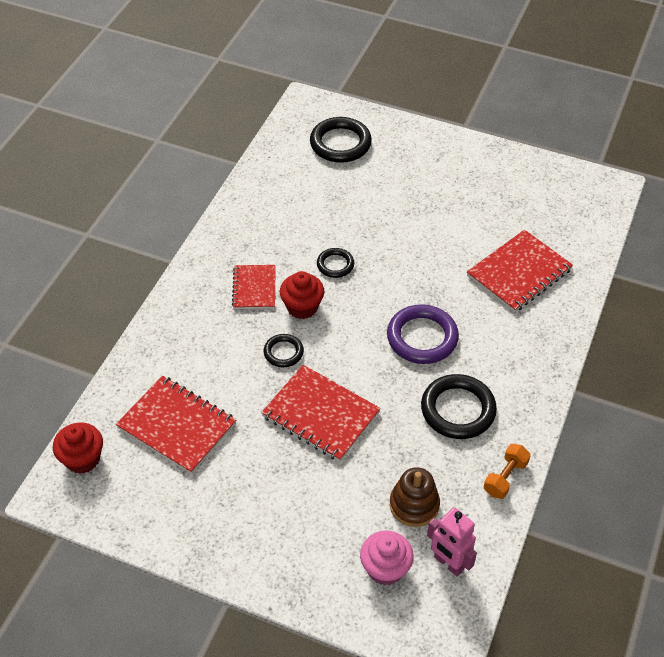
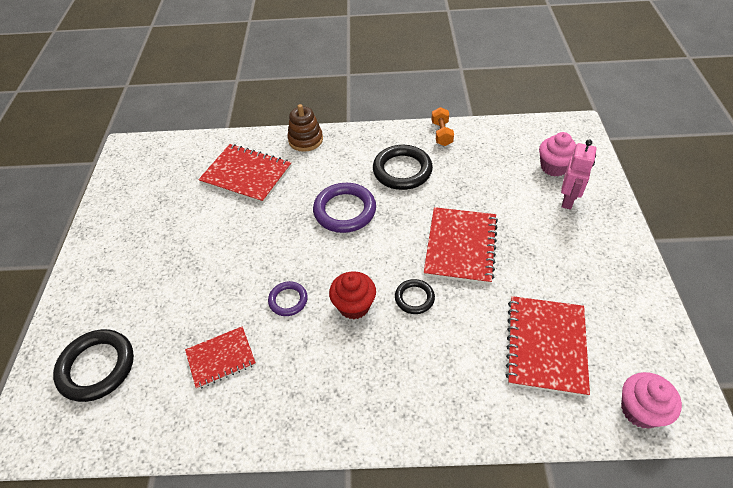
camera: 110 degrees left, 0 degrees up
red cupcake [53,422,103,474] -> pink cupcake [621,372,682,428]
red notebook [232,265,276,309] -> red notebook moved to [185,326,256,389]
black ring [317,248,354,278] -> purple ring [268,281,308,316]
brown stacking toy [390,467,440,527] -> brown stacking toy moved to [287,104,323,152]
pink robot [427,507,477,576] -> pink robot moved to [561,139,596,209]
orange dumbbell [484,444,531,499] -> orange dumbbell turned 75 degrees clockwise [431,107,454,146]

